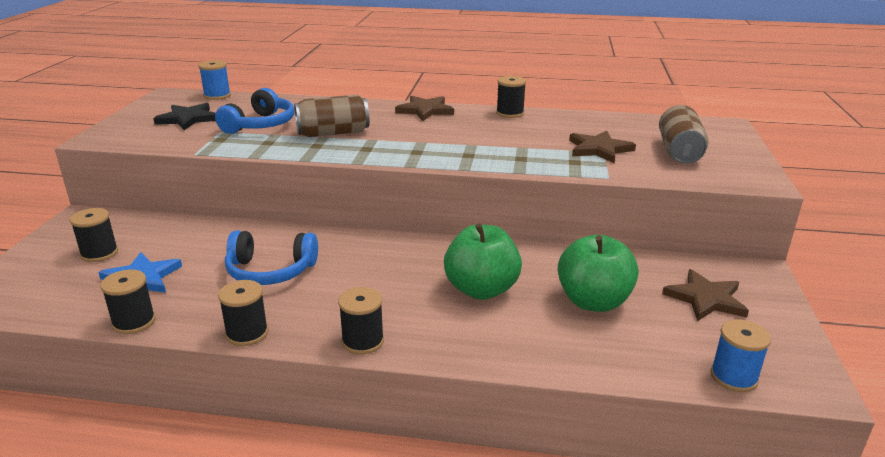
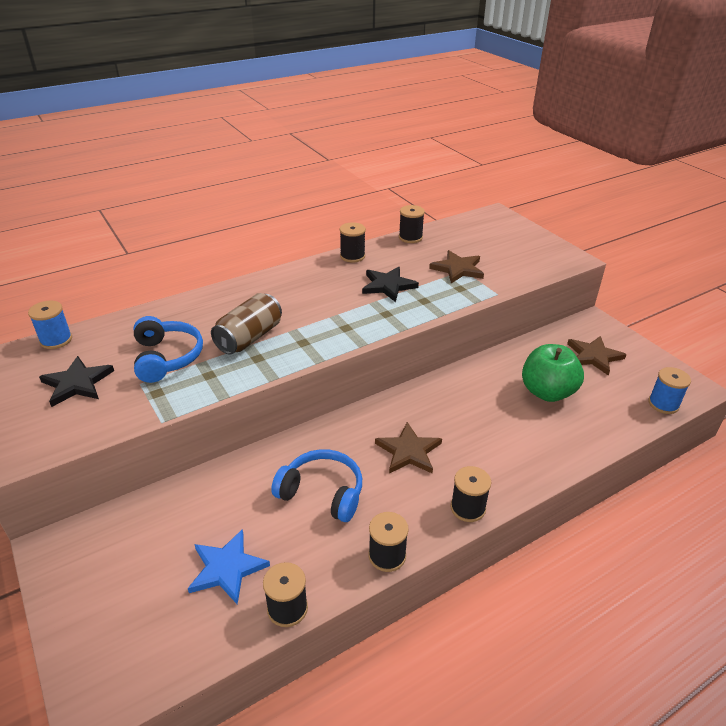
camera: 40 degrees left, 10 degrees up
black spool [70,208,118,262] -> black spool moved to [399,205,425,243]
blue headphones [225,230,318,285] -> blue headphones turned 120 degrees counterclockwise [271,449,362,522]
brown star [395,96,454,121] -> brown star moved to [375,422,442,473]
green apple [444,223,522,300] -> none
brown can [659,105,709,164] -> none
none -> black star [362,267,419,302]

